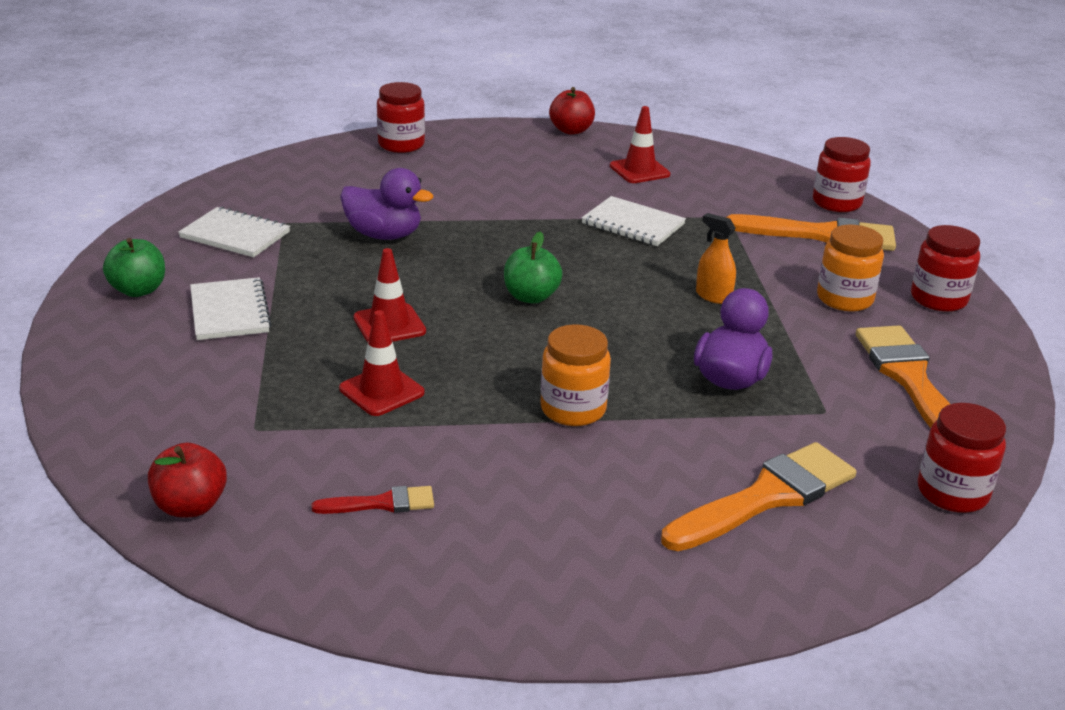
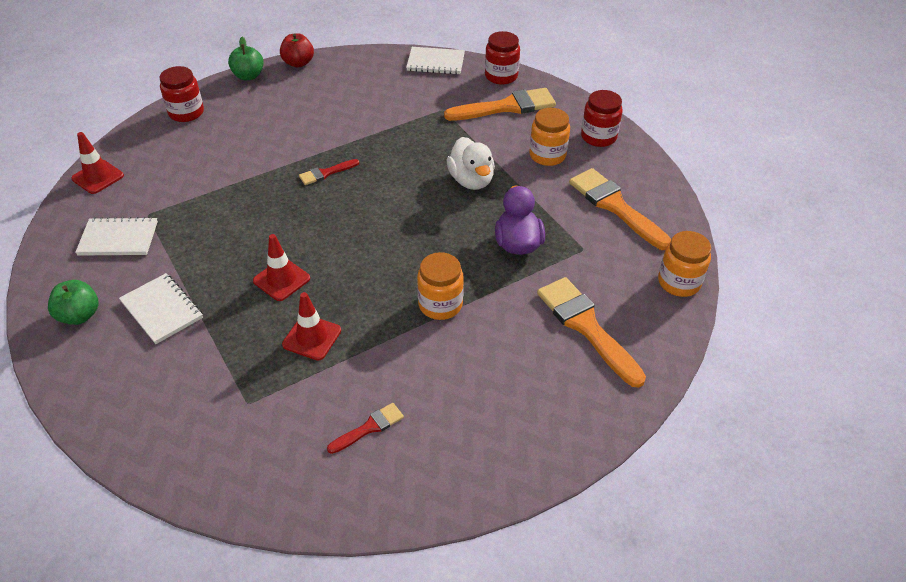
camera: 25 degrees left, 15 degrees up
red apple [148,442,227,518] -> none
purple duck [340,168,433,240] -> none
green apple [504,231,563,303] -> green apple moved to [228,37,264,80]
white notebook [582,196,686,246] -> white notebook moved to [406,47,465,75]
red traffic cone [610,106,671,183] -> red traffic cone moved to [71,132,124,194]
orange brush [661,442,856,551] -> orange brush turned 60 degrees counterclockwise [537,277,646,388]
orange spray bottle [696,213,736,304] -> white duck [447,137,495,190]
red jar [918,403,1006,513] -> orange jar [658,231,711,297]
none -> red brush [299,159,359,185]

